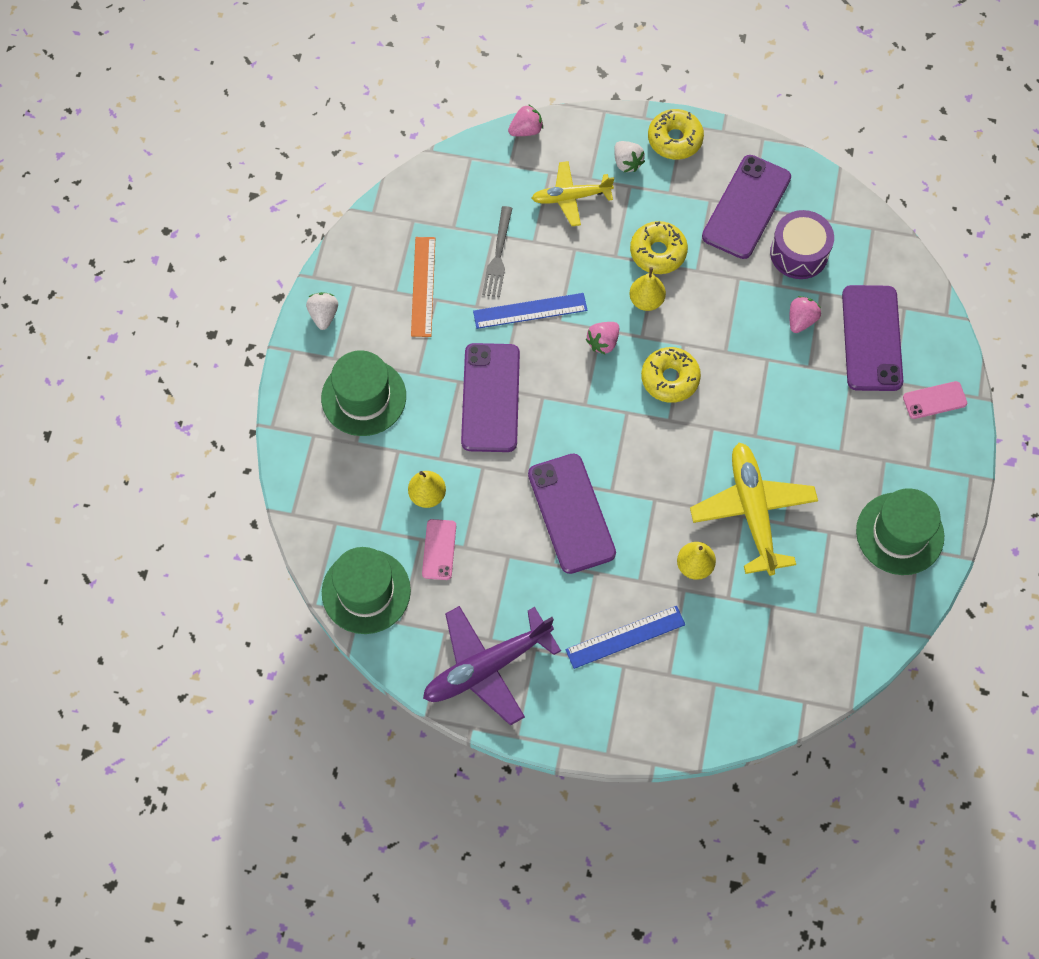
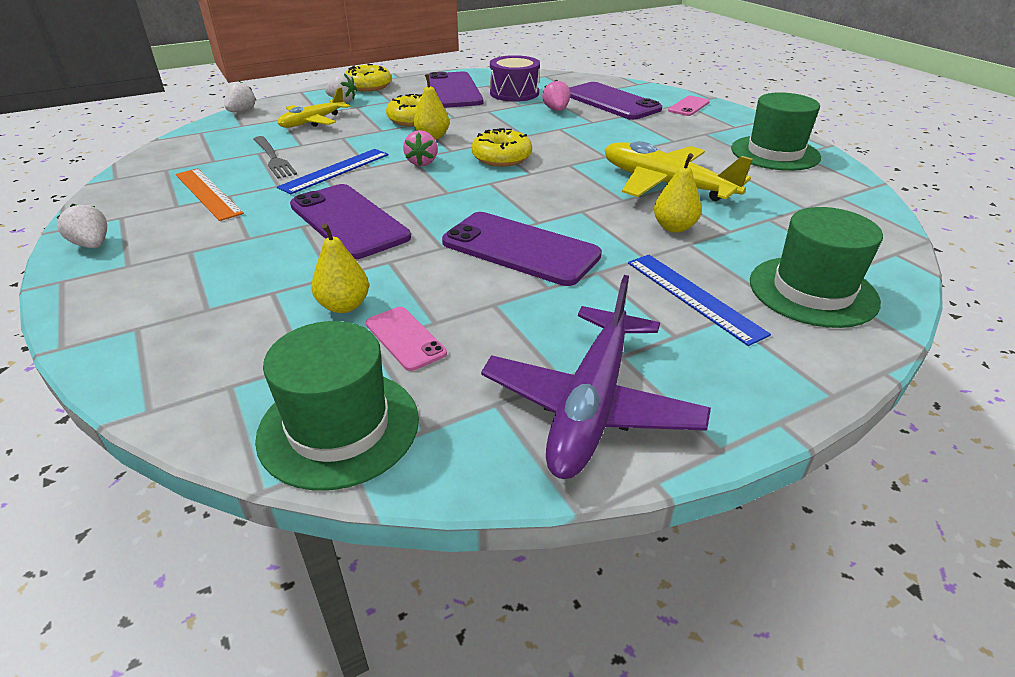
camera: 40 degrees left, 30 degrees down
green hat [321,350,406,436] -> green hat moved to [750,207,883,328]
pink strawberry [508,104,543,136] -> white strawberry [224,81,256,112]
blue ruler [565,606,685,669] -> blue ruler turned 60 degrees counterclockwise [628,255,771,346]

